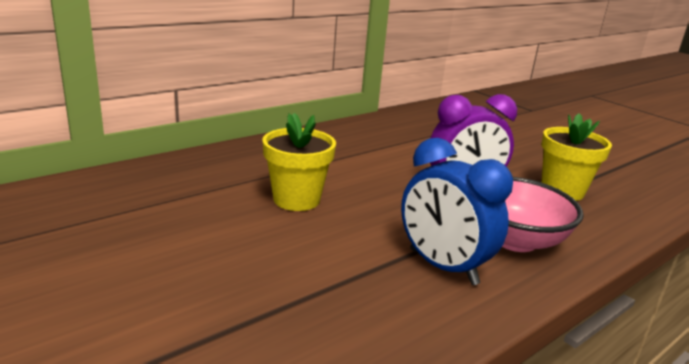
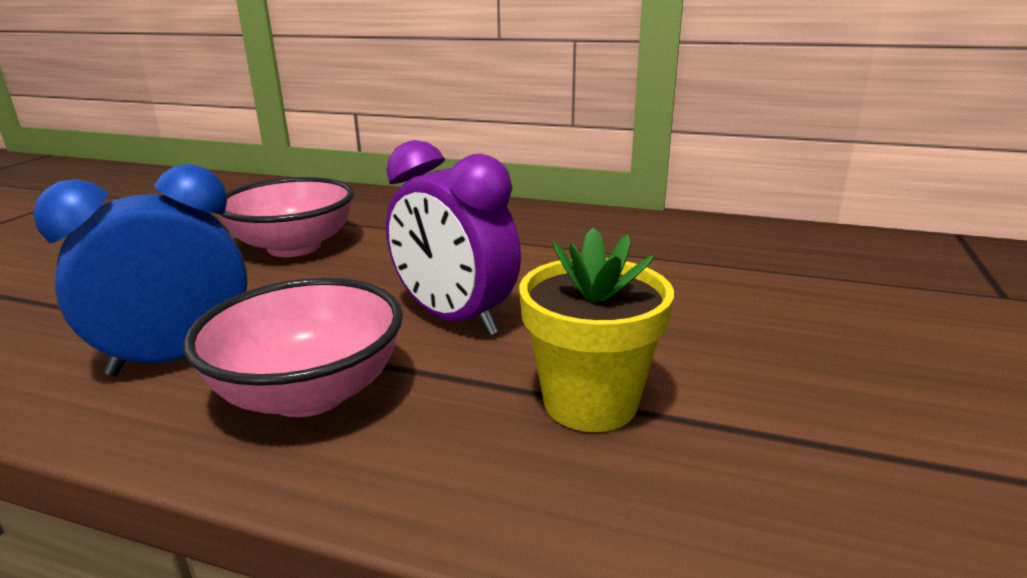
camera: 60 degrees right, 0 degrees up
yellow flower pot [263,113,336,211] -> pink bowl [219,177,354,257]
blue clock [401,138,513,285] -> blue clock turned 45 degrees clockwise [33,164,248,376]

